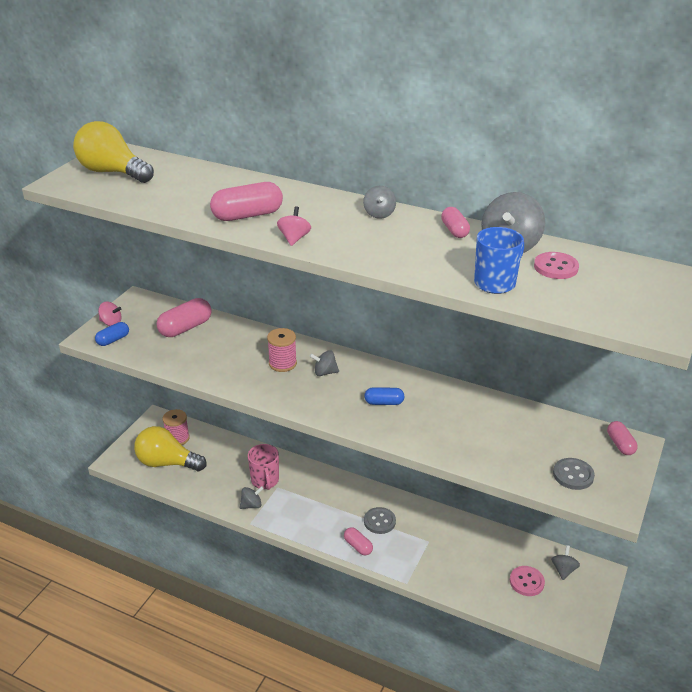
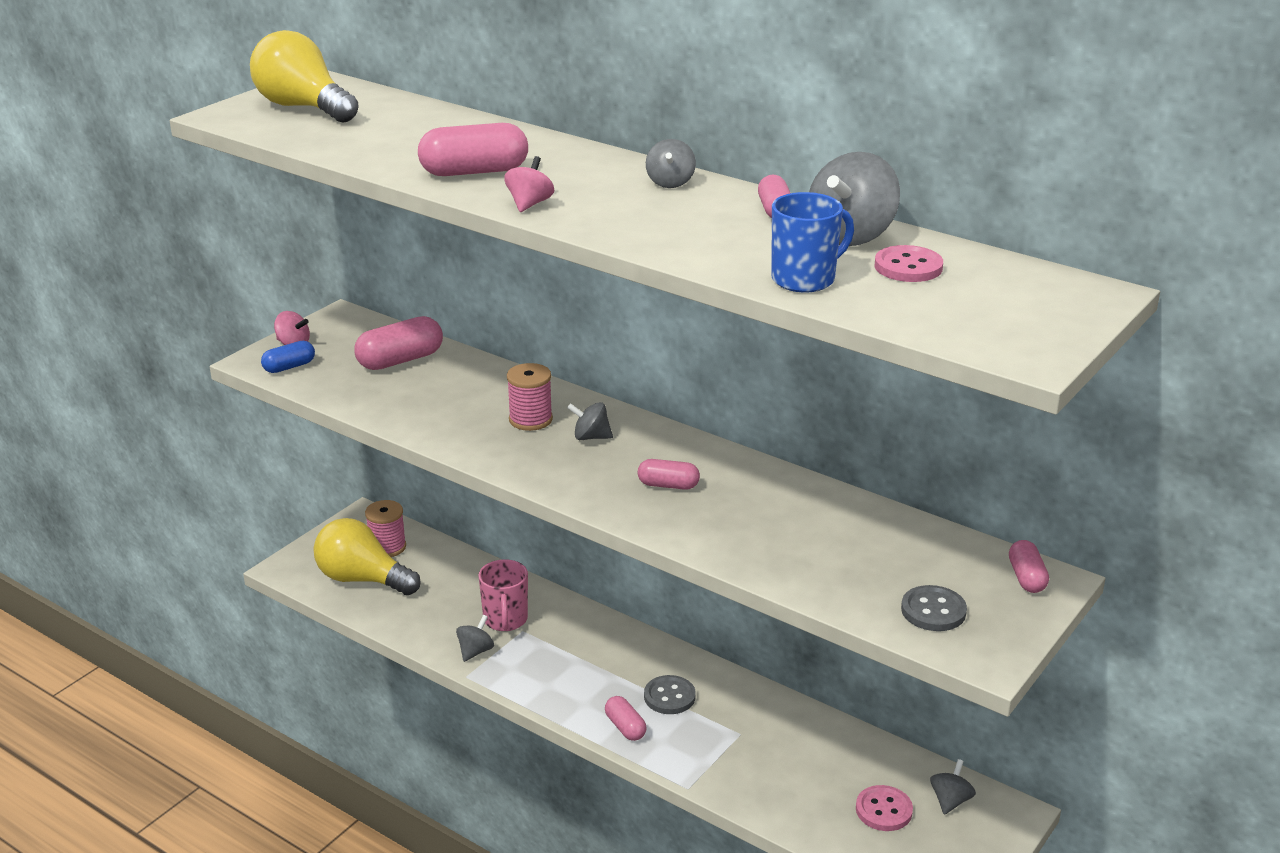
camera: 10 degrees right, 5 degrees down
grey spinning top [240,486,264,509] -> grey spinning top turned 45 degrees counterclockwise [456,615,494,662]
blue capsule [364,387,405,405] -> pink capsule [638,459,700,490]

